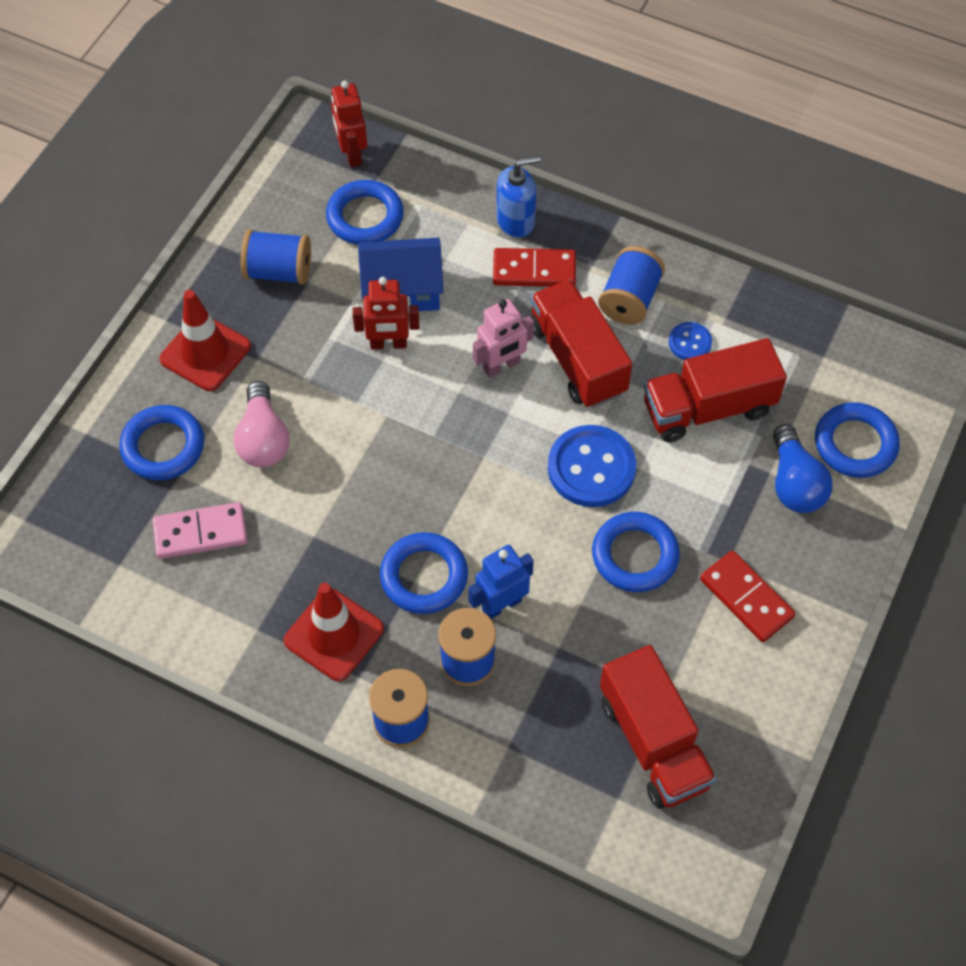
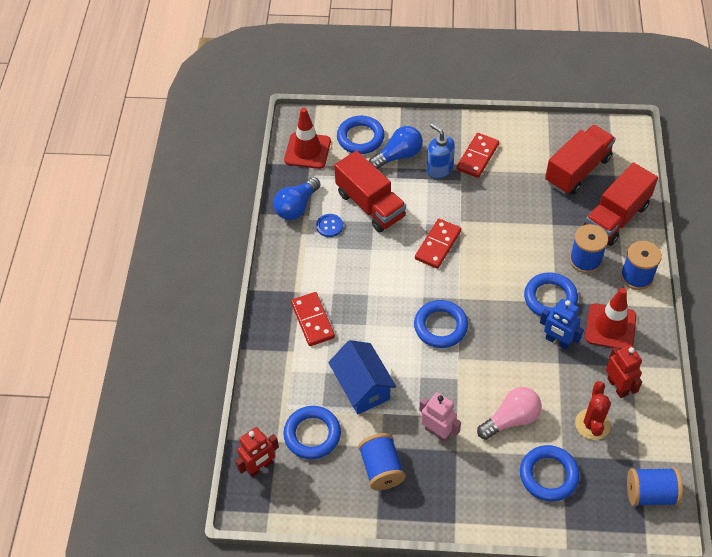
camera: 110 degrees left, 5 degrees down
pink domino [153,502,248,559] -> red cactus [575,381,611,440]
red traffic cone [160,290,251,391] -> red traffic cone moved to [284,108,331,169]
red robot [352,277,419,349] -> red robot moved to [606,345,642,398]
blue robot [468,545,534,619] -> blue robot moved to [540,299,584,350]
pink robot [473,299,534,378] -> pink robot moved to [419,392,461,443]
blue soap dispenser [496,156,541,238] -> blue soap dispenser moved to [427,124,455,179]
red truck [530,279,632,408] -> red truck moved to [583,163,658,246]
blue button [548,425,636,507] -> red domino [415,219,461,269]
blue ring [592,512,680,592] -> blue ring moved to [414,300,468,348]
blue spool [598,246,665,325] -> blue spool moved to [627,467,683,506]
none -> blue light bulb [273,177,320,220]

